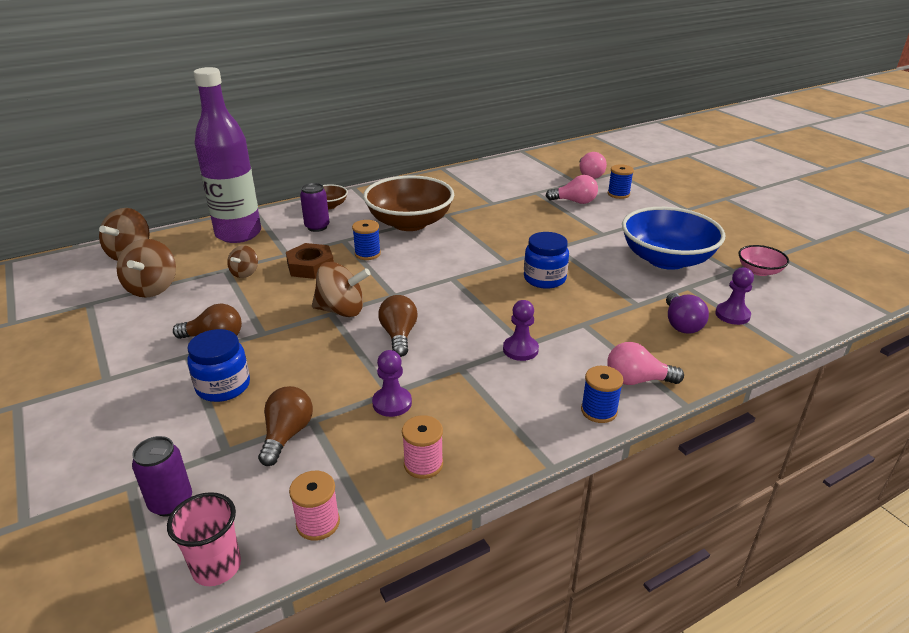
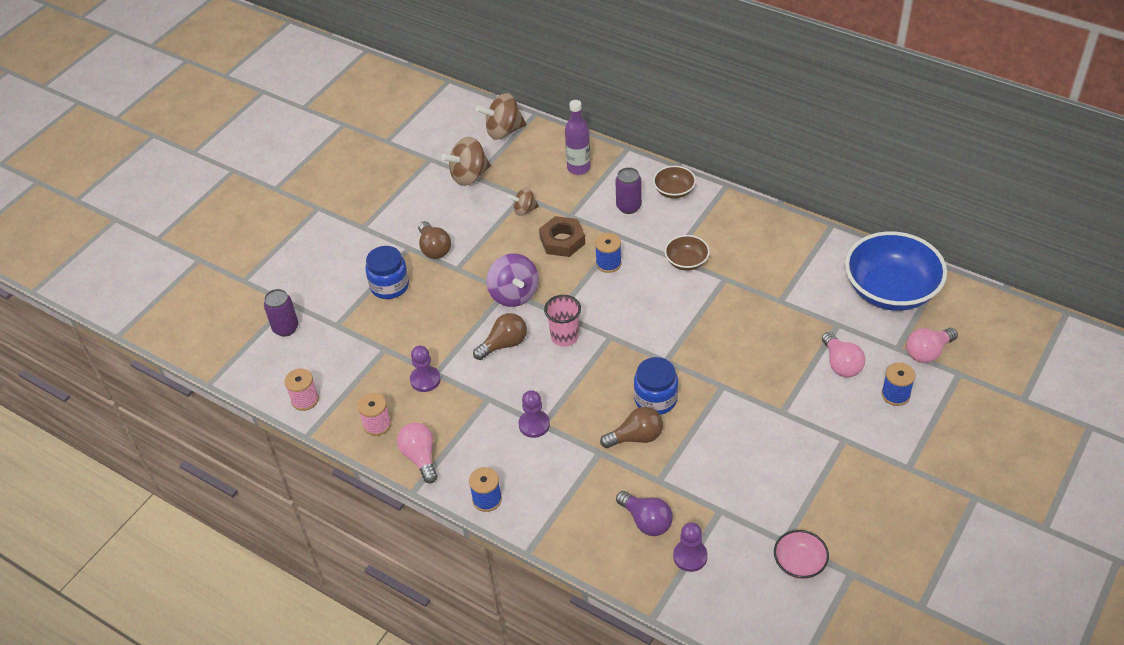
camera: 65 degrees right, 15 degrees up
pink cup [167,492,241,586] -> pink cup moved to [544,295,581,347]
purple bottle [194,67,261,243] -> purple bottle [565,100,591,175], size x0.54
brown light bulb [258,386,313,466] -> brown light bulb moved to [600,407,663,448]
brown spinning top [312,262,370,317] -> purple spinning top [487,254,539,307]
brown bowl [363,175,454,231] -> brown bowl [665,235,710,271], size x0.47
pink light bulb [607,342,684,385] -> pink light bulb moved to [397,423,437,483]
blue bowl [622,207,726,270] -> blue bowl moved to [845,231,947,311]
purple light bulb [666,293,709,334] -> purple light bulb turned 105 degrees counterclockwise [616,491,673,536]

